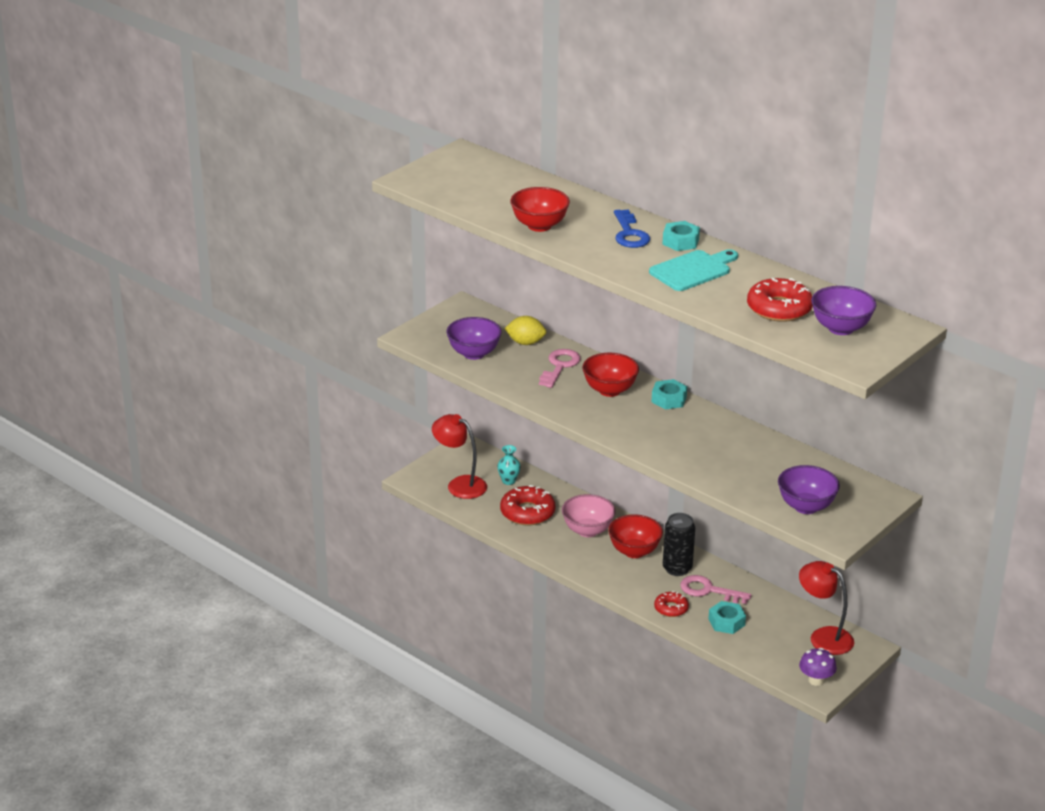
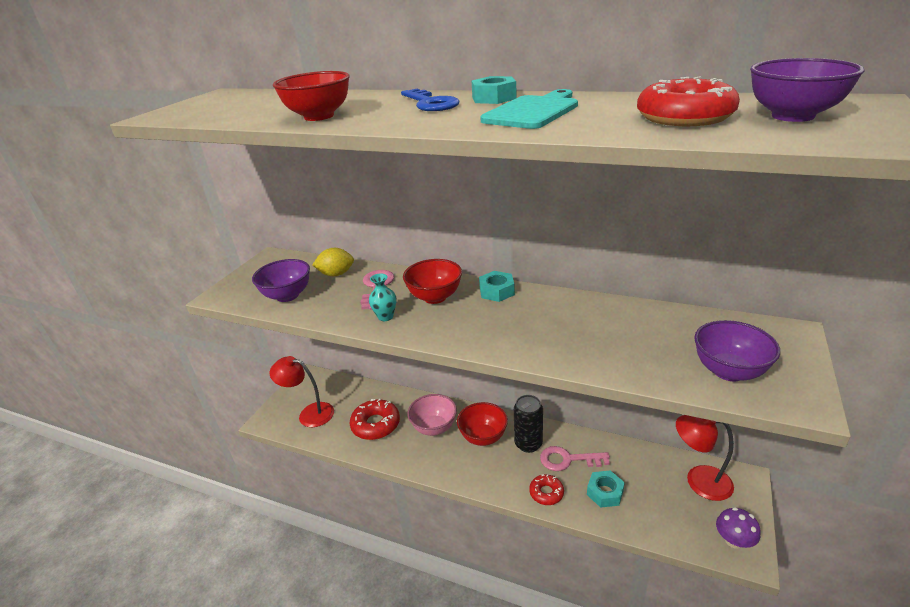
camera: 15 degrees left, 0 degrees up
turquoise vase [497,445,521,485] -> turquoise vase moved to [369,273,396,321]

